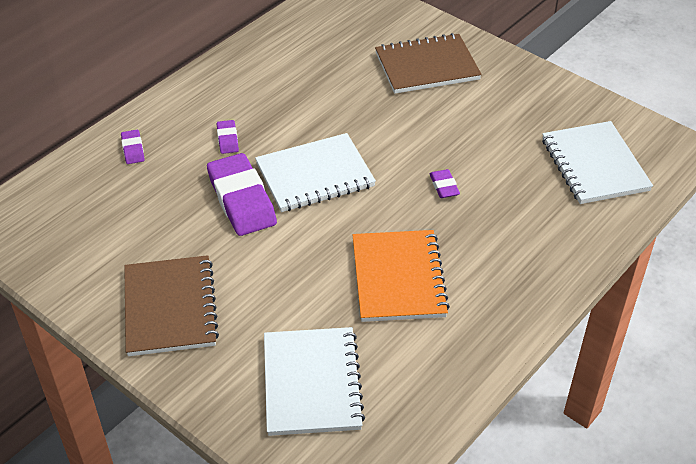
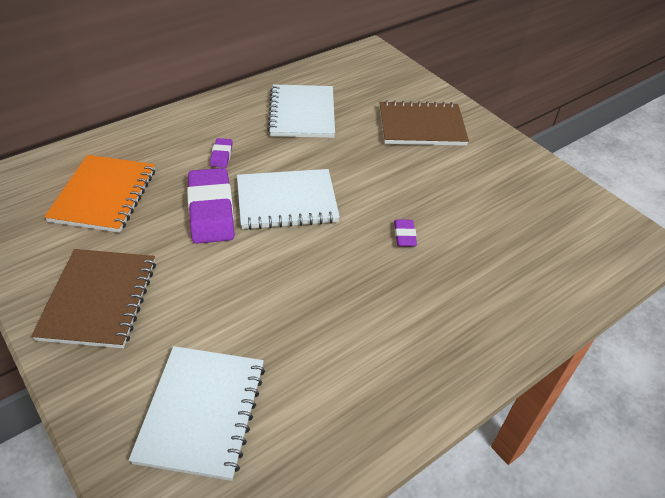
camera: 10 degrees right, 0 degrees up
purple eraser [121,130,145,164] -> none
orange notebook [352,230,450,322] -> orange notebook moved to [44,155,155,233]
white notebook [542,121,653,204] -> white notebook moved to [267,84,335,138]

